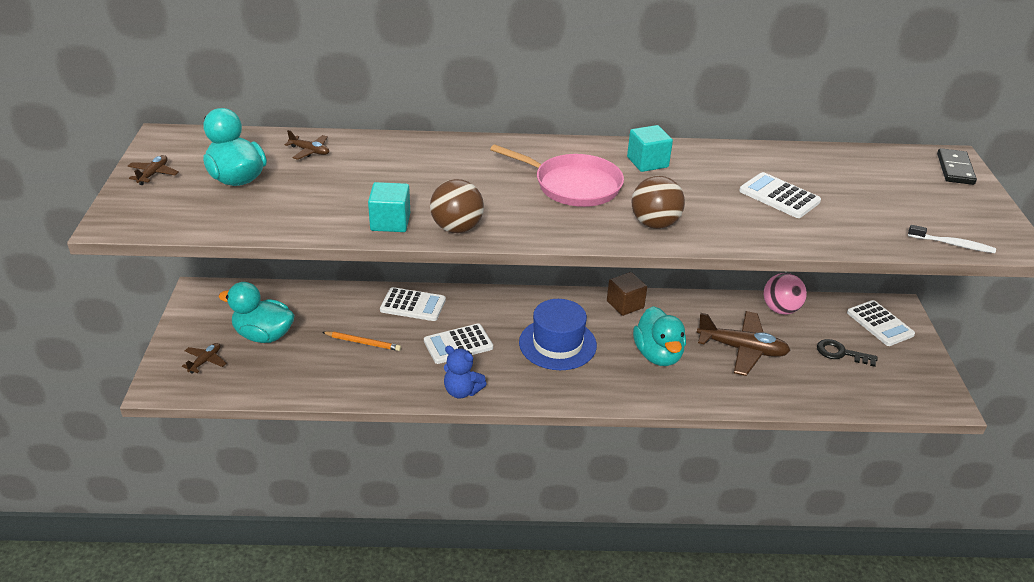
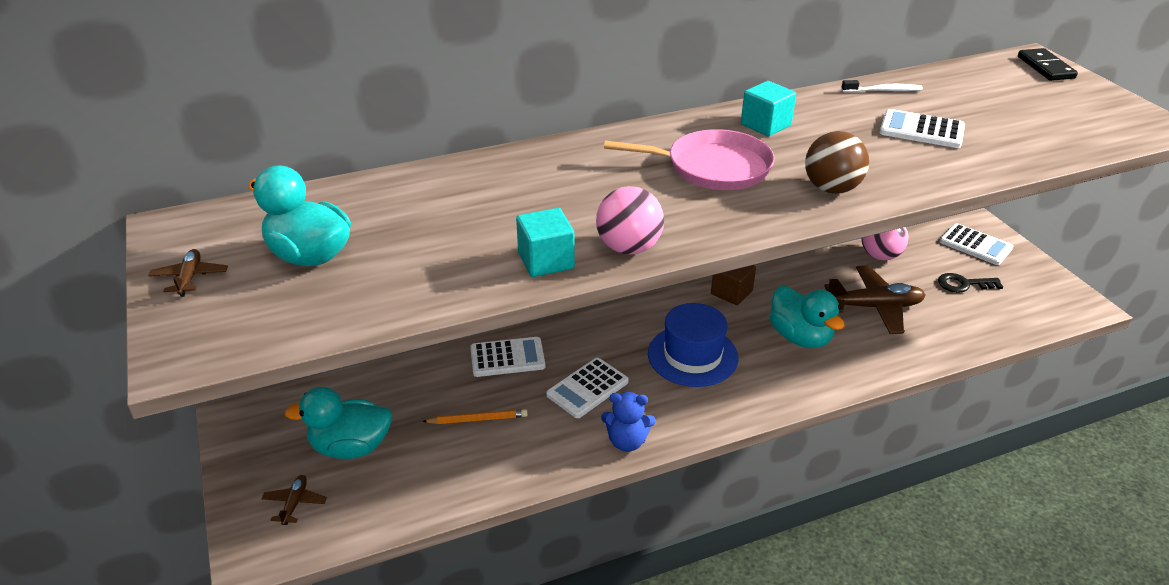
camera: 20 degrees left, 0 degrees up
brown plane [284,130,329,160] -> none
brown ball [430,179,484,233] -> pink ball [596,186,664,255]
white toothbrush [908,225,996,253] -> white toothbrush moved to [841,80,923,92]

